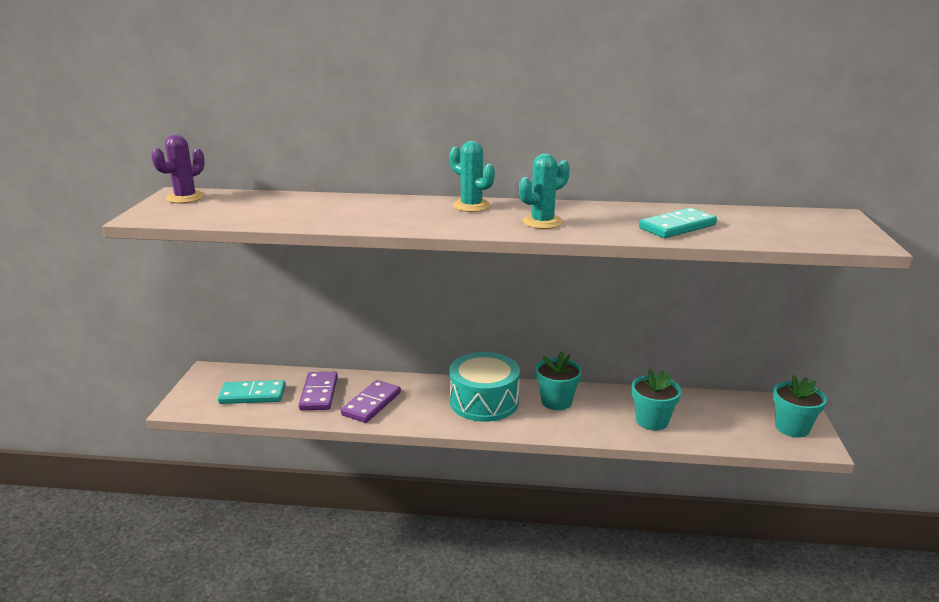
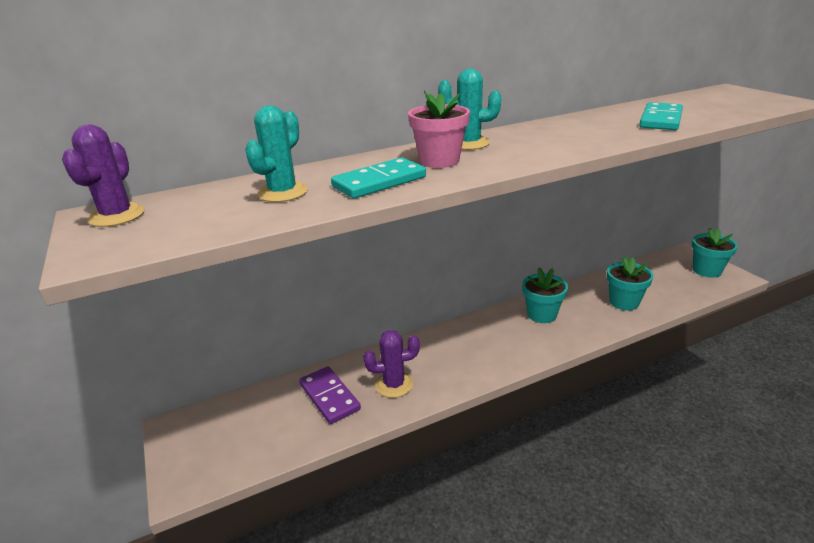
camera: 30 degrees left, 5 degrees up
turquoise domino [218,380,286,404] -> turquoise domino moved to [331,157,426,198]
purple domino [341,380,401,423] -> purple cactus [363,330,420,398]
turquoise drum [449,352,520,422] -> none
turquoise cactus [519,154,570,229] -> turquoise cactus moved to [245,105,308,202]
none -> pink flower pot [408,90,470,168]

